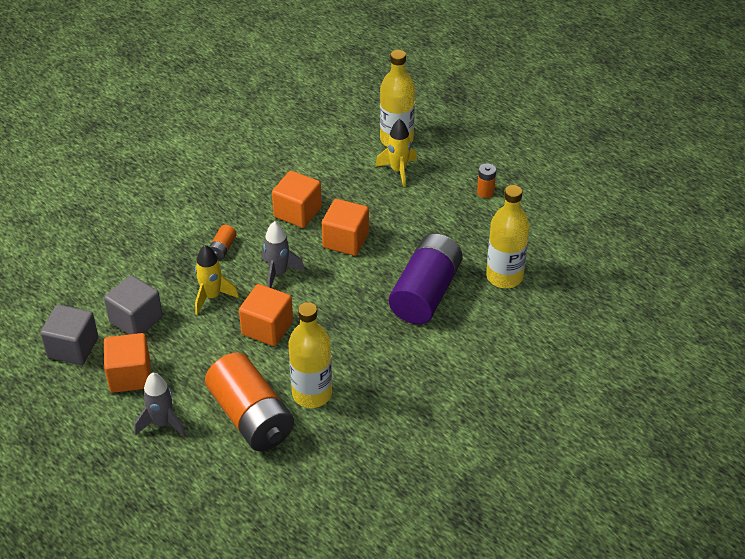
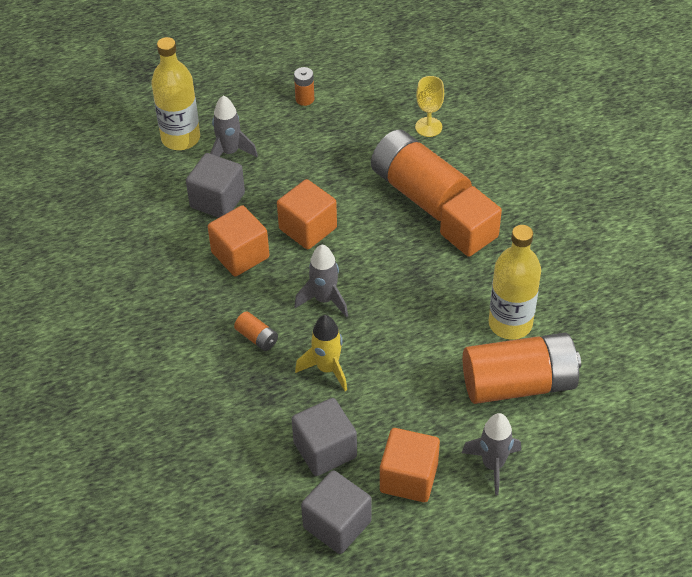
camera: 65 degrees left, 5 degrees up
orange cube [239,284,293,346] -> orange cube moved to [440,186,502,257]
yellow rocket [375,119,417,187] -> grey rocket [210,96,258,157]
purple battery [389,233,463,324] -> orange battery [371,129,472,221]
yellow bottle [486,185,529,288] -> yellow goblet [415,76,444,137]
none -> grey cube [186,153,245,218]

